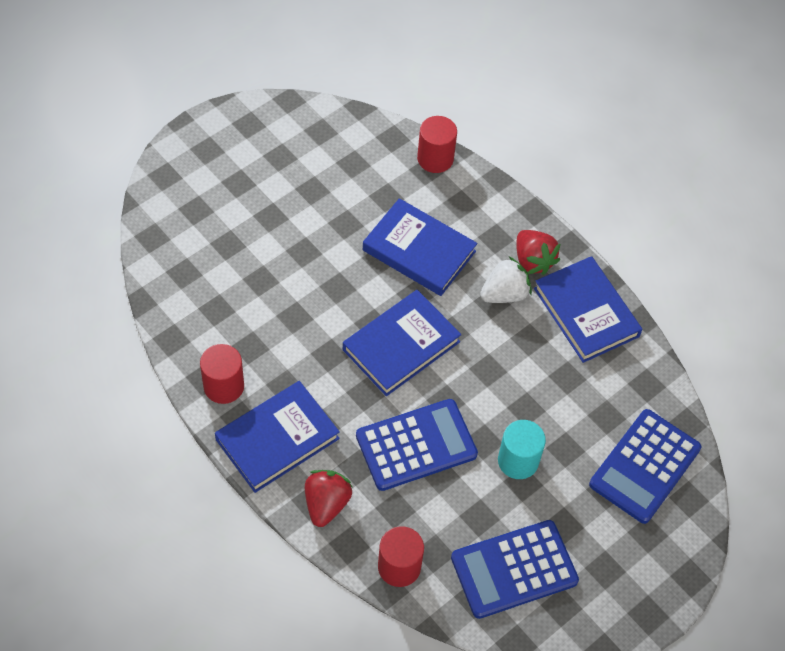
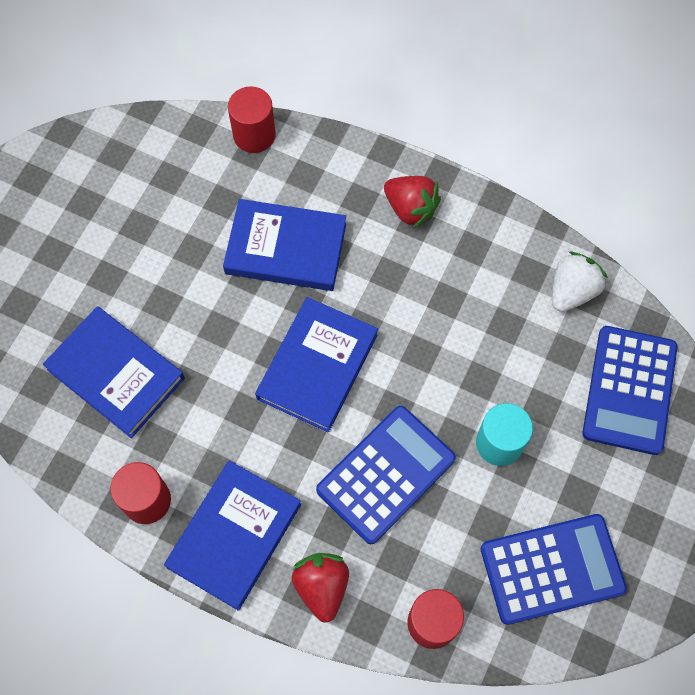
camera: 20 degrees left, 10 degrees up
blue calculator [451,520,579,619] -> blue calculator turned 150 degrees counterclockwise [481,514,627,625]
white strawberry [480,256,532,303] -> white strawberry moved to [552,252,608,312]
blue book [534,256,642,363] -> blue book moved to [43,306,185,438]

